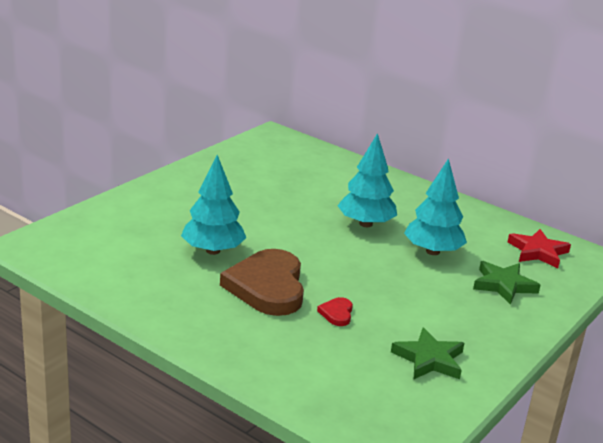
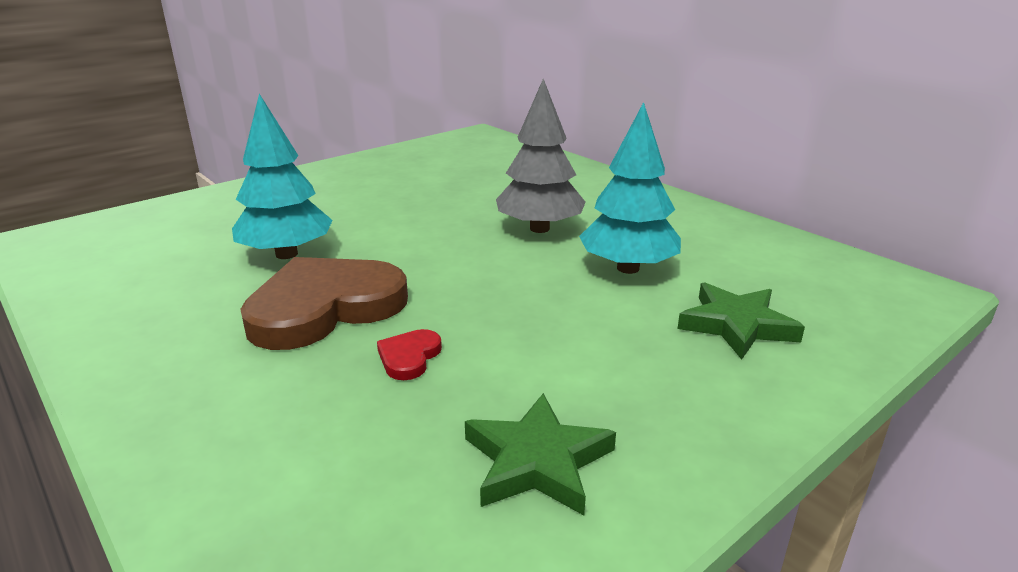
camera: 15 degrees right, 0 degrees up
brown heart [220,249,304,316] -> brown heart turned 45 degrees clockwise [240,257,408,350]
turquoise tree [337,133,397,227] -> grey tree [496,79,586,233]
red star [508,229,571,268] -> none

